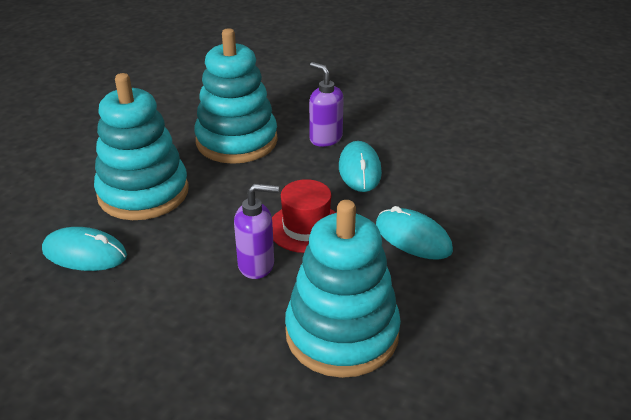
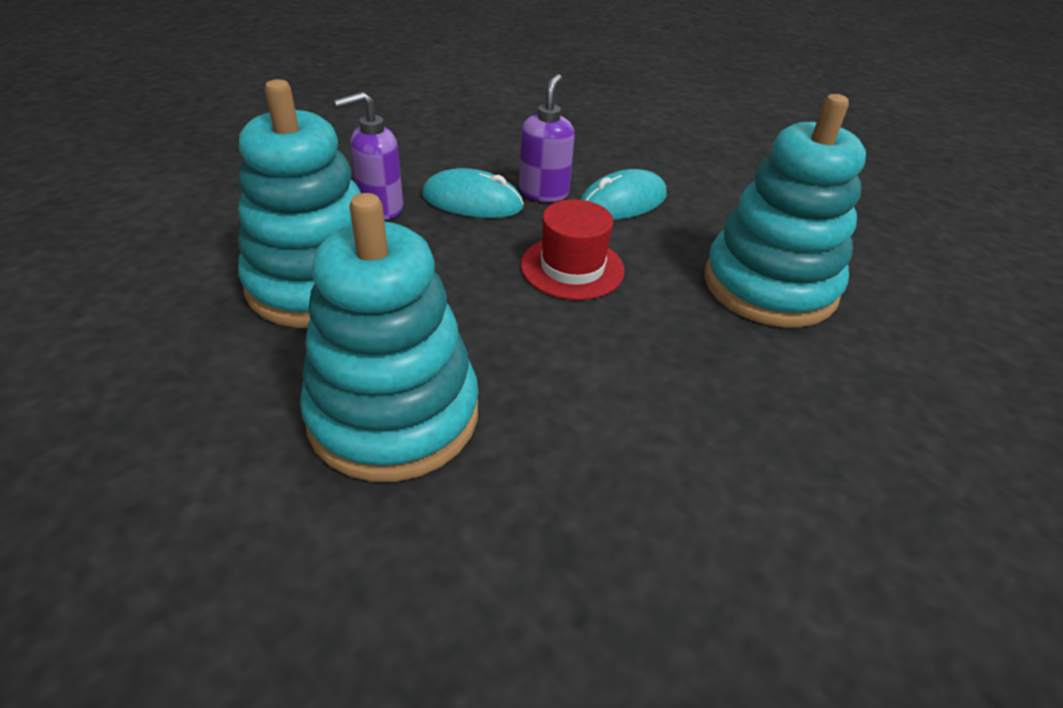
camera: 75 degrees left, 5 degrees up
turquoise mouse [42,227,127,271] -> none
purple soap dispenser [234,183,279,279] -> purple soap dispenser moved to [519,74,575,202]

